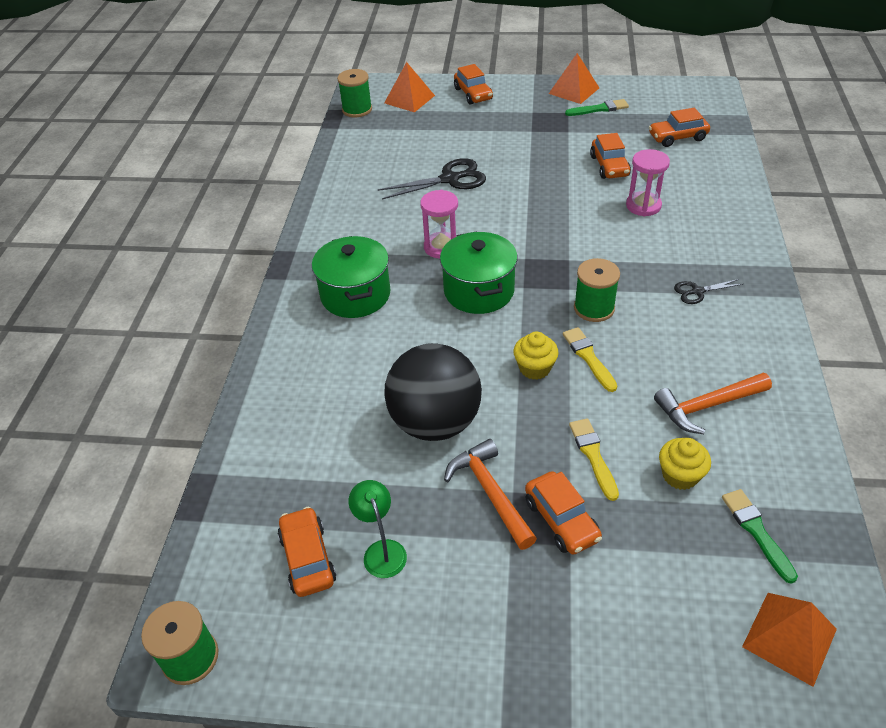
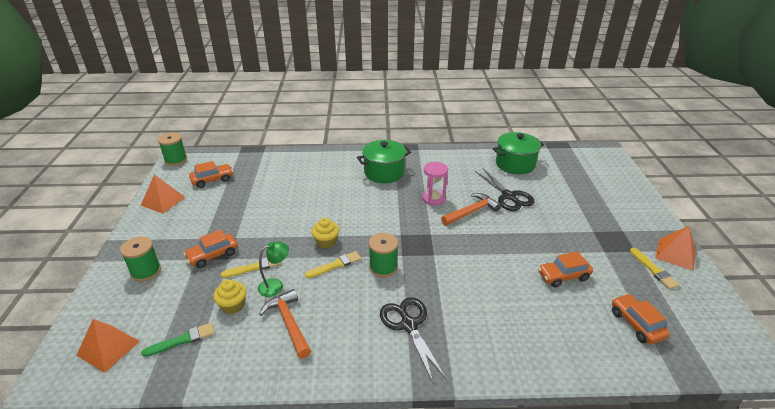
camera: 80 degrees right, 10 degrees down
green spool [337,69,372,117] -> green spool moved to [120,237,161,282]
green lamp [349,480,407,578] -> green lamp moved to [258,241,289,297]
orange pyramid [384,62,435,113] -> orange pyramid moved to [140,175,185,213]
black ball [384,343,482,441] -> none
green pot [440,231,518,314] -> green pot moved to [493,132,544,174]
orange hammer [444,439,537,550] -> orange hammer moved to [441,193,501,226]
orange car [454,64,493,105] -> none
green brush [565,99,629,116] -> yellow brush [630,248,680,289]
pink hourglass [626,149,670,216] -> none
black scissors [674,279,743,304] -> black scissors [380,297,447,382], size x1.85

